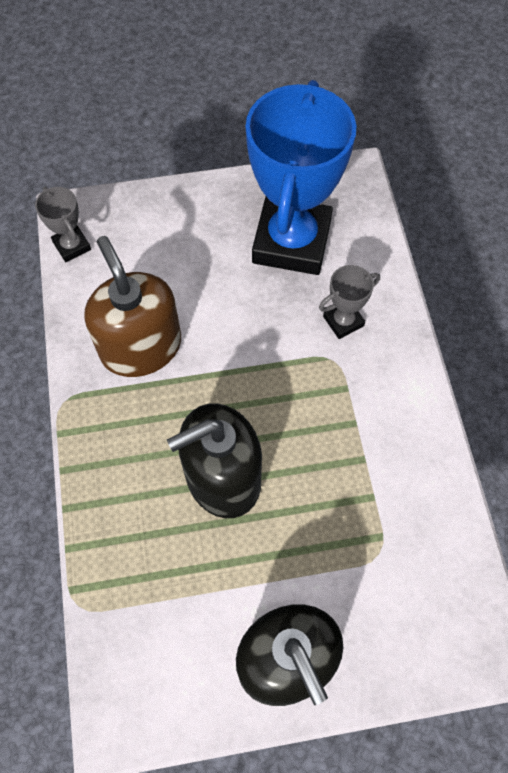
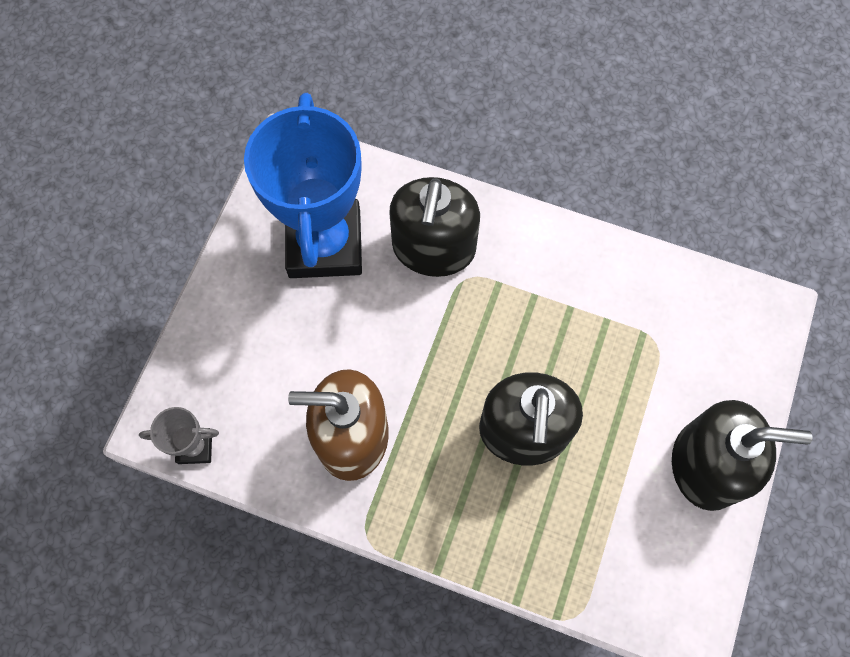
camera: 60 degrees left, 5 degrees up
blue trophy [245,80,356,275] -> blue trophy turned 45 degrees clockwise [244,93,362,278]
grey trophy [319,265,380,339] -> black soap dispenser [389,177,480,277]

